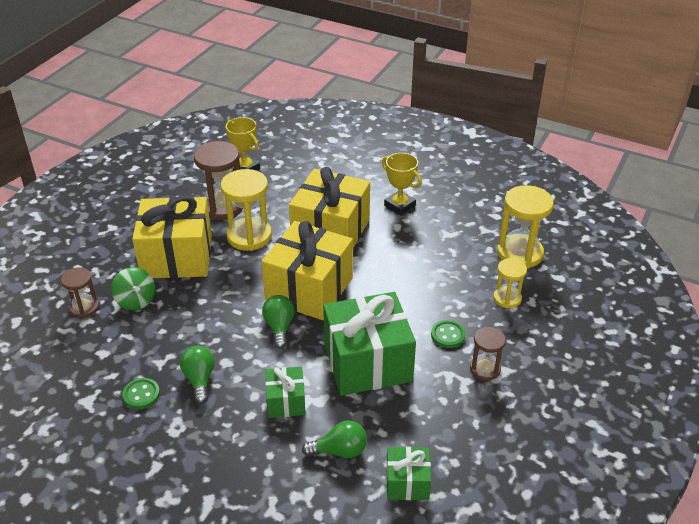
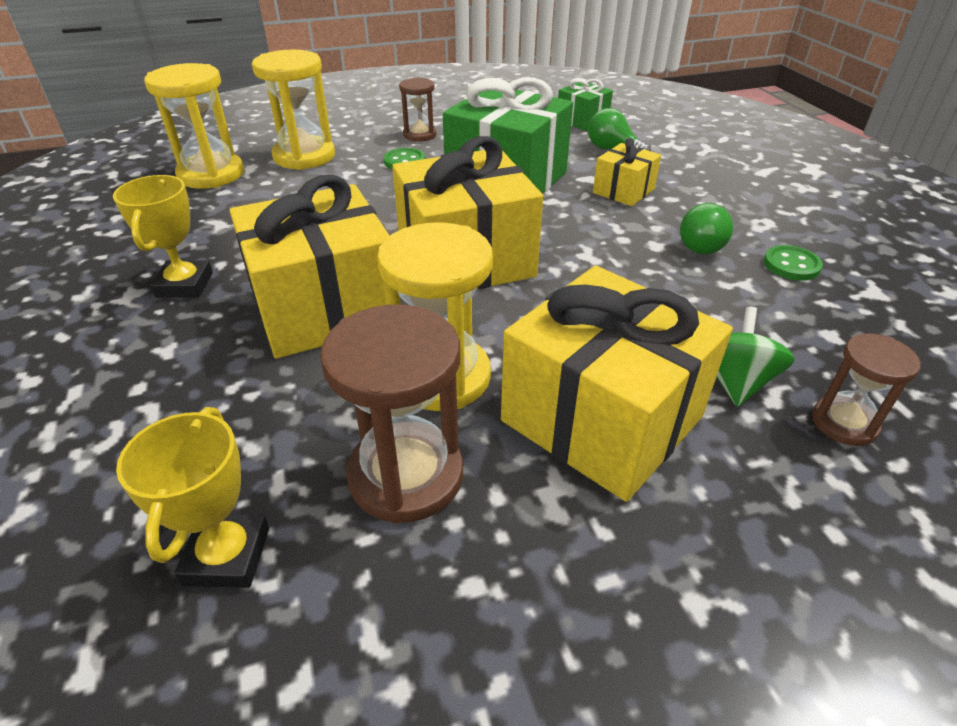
camera: 135 degrees left, 0 degrees up
green light bulb [262,295,295,349] -> none
green gift [265,367,305,418] -> yellow gift [593,138,661,206]
yellow hourglass [493,258,527,308] -> yellow hourglass [252,49,335,170], size x1.72

